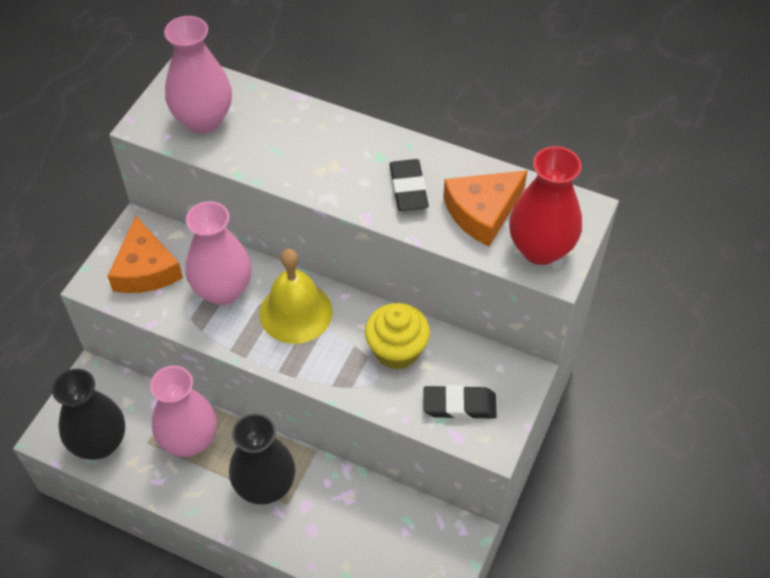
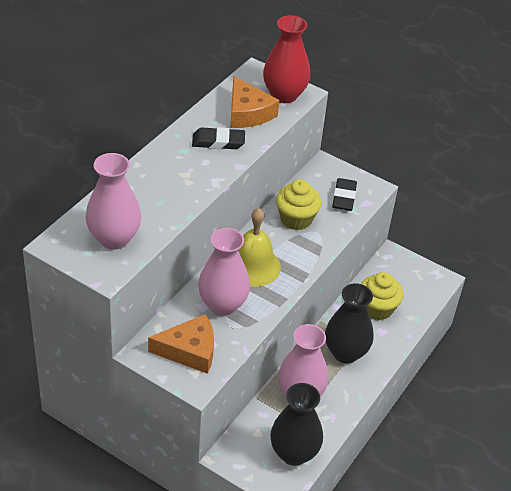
camera: 85 degrees left, 10 degrees down
none -> yellow cupcake [361,272,403,320]

